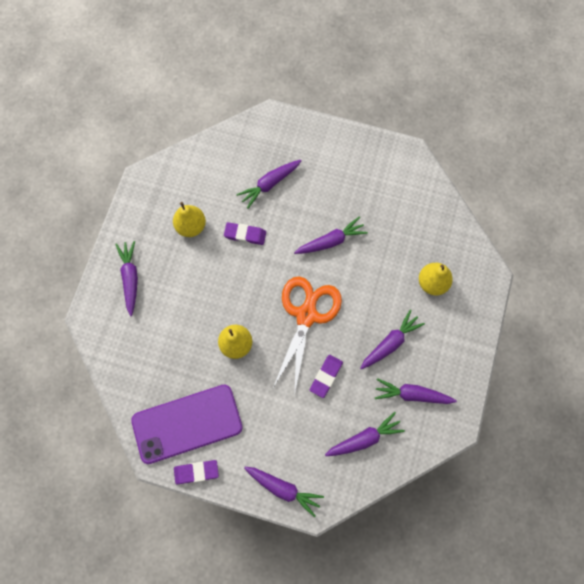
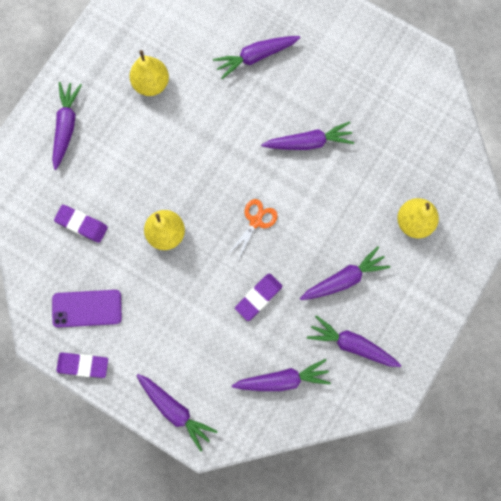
camera: 15 degrees right, 5 degrees up
purple phone [131,385,243,464] -> purple phone [52,290,122,327], size x0.56
purple eraser [224,222,266,245] -> purple eraser moved to [54,205,108,243]
orange scissors [273,276,342,391] -> orange scissors [229,199,278,261], size x0.47

